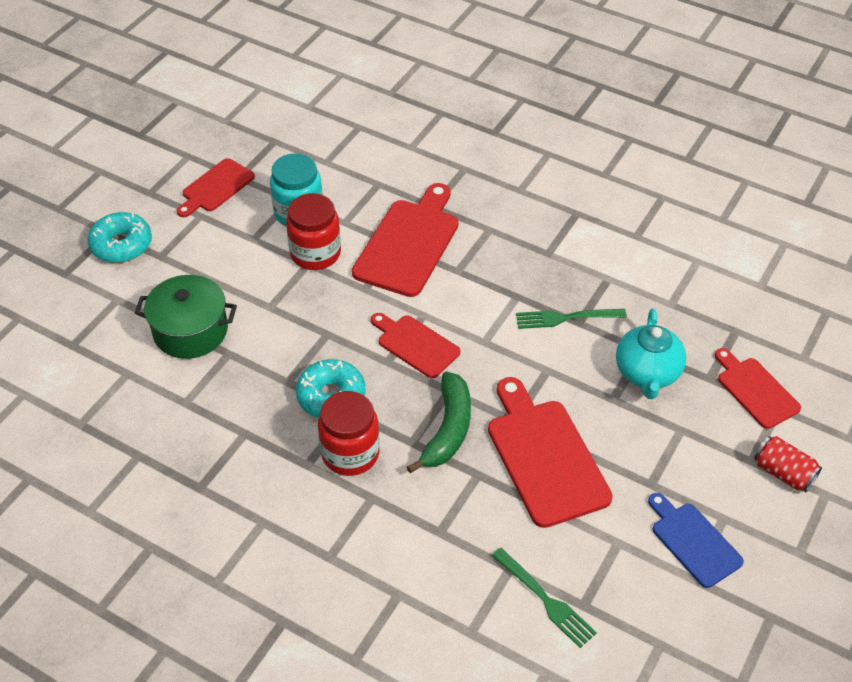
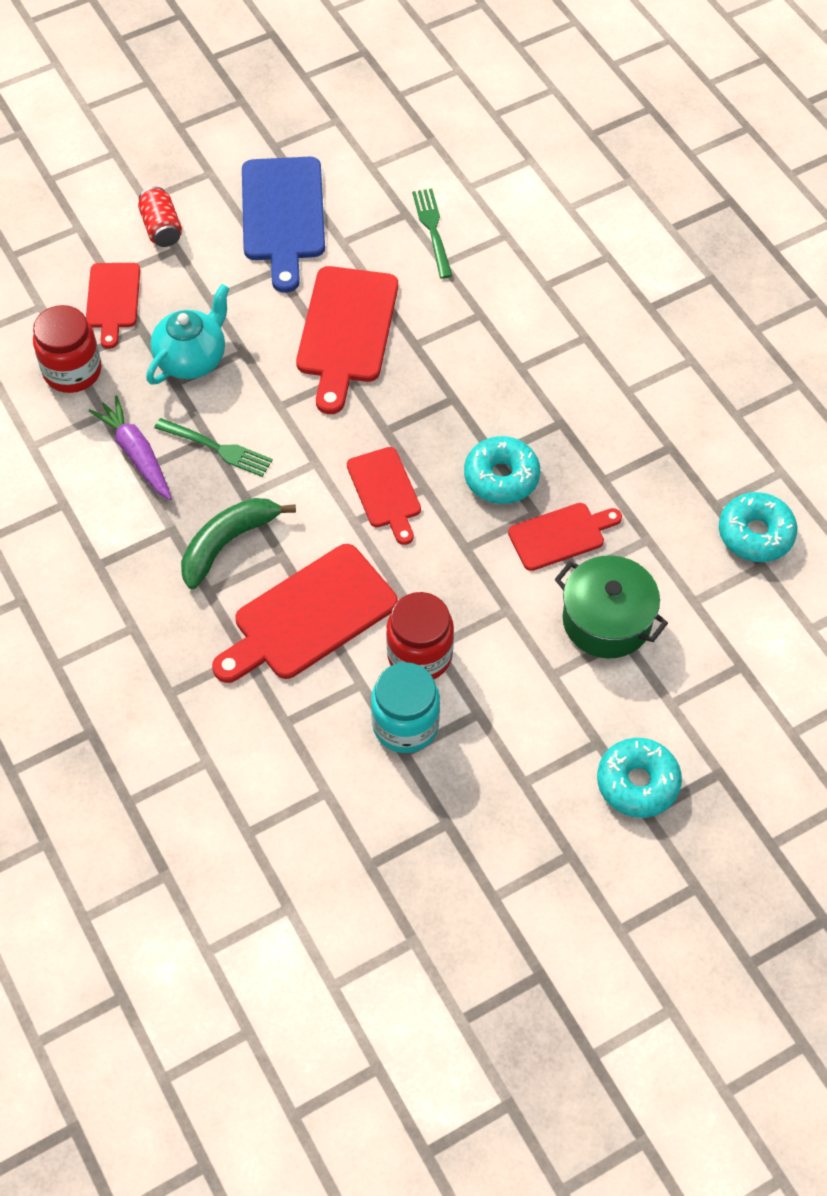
camera: 150 degrees left, 10 degrees up
red cutting board [177,158,255,217] -> red cutting board moved to [508,503,622,571]
red jar [318,391,380,476] -> red jar moved to [33,305,102,393]
green banana [407,372,471,473] -> green banana moved to [181,498,296,589]
blue cutting board [648,493,744,588] -> blue cutting board [242,157,325,293], size x1.66
none -> purple carrot [89,395,172,500]
none -> turquoise donut [719,492,797,562]

